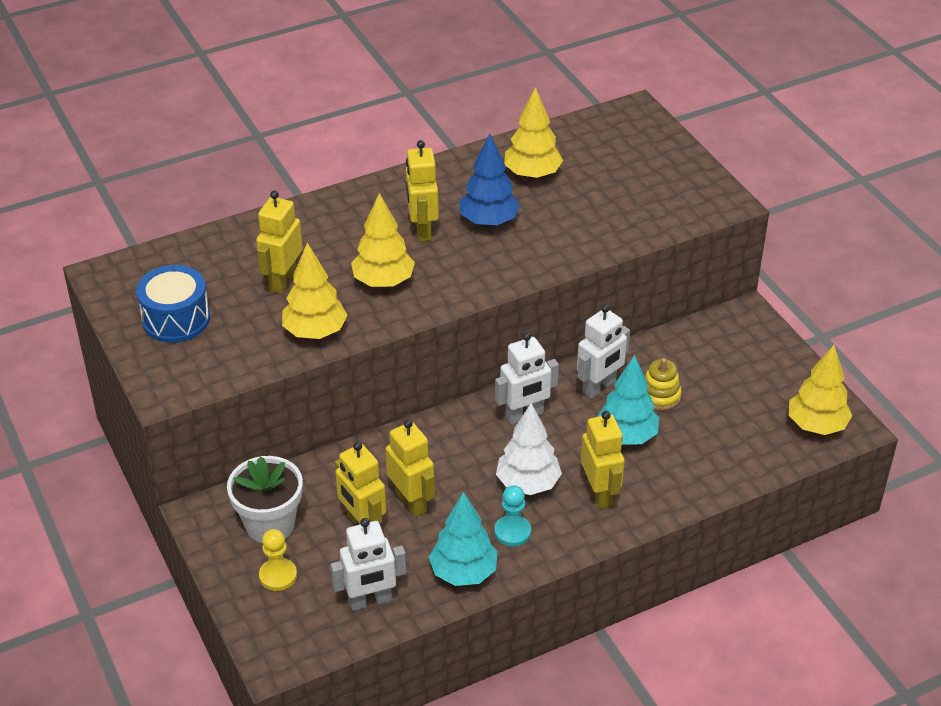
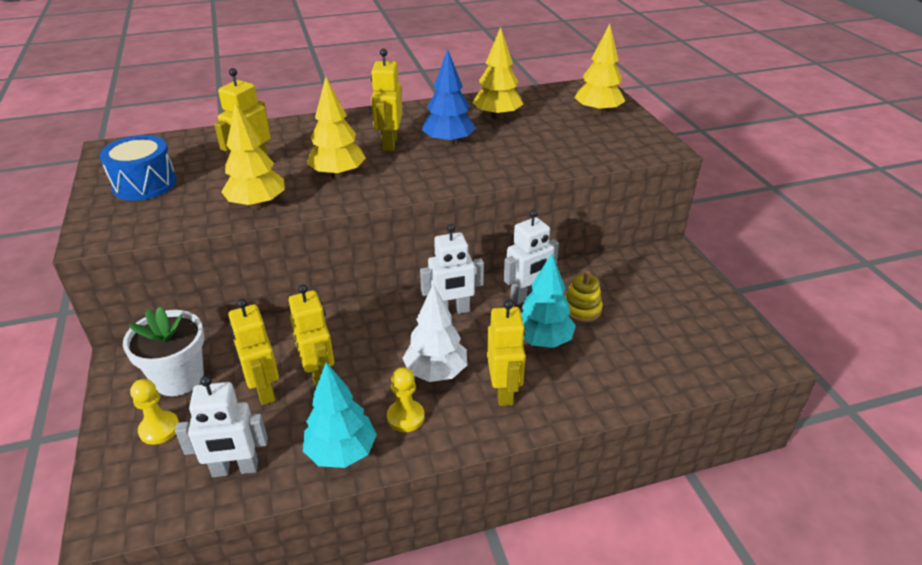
camera: 10 degrees right, 5 degrees down
turquoise pawn [494,485,531,546] -> yellow pawn [387,367,425,432]
yellow tree [789,345,852,435] -> yellow tree moved to [574,24,625,116]

